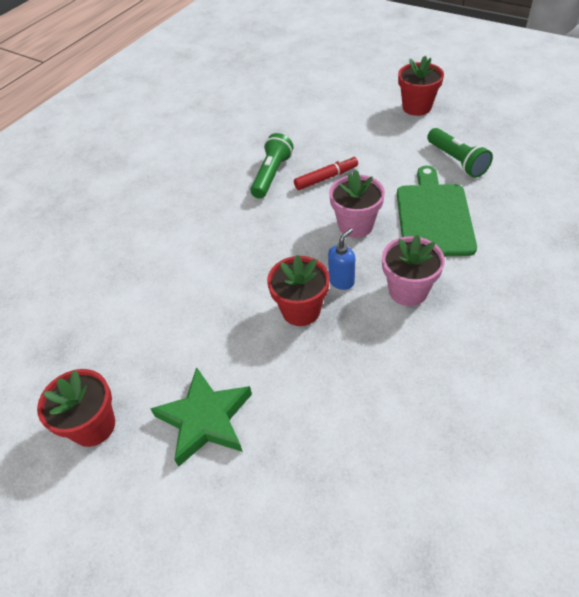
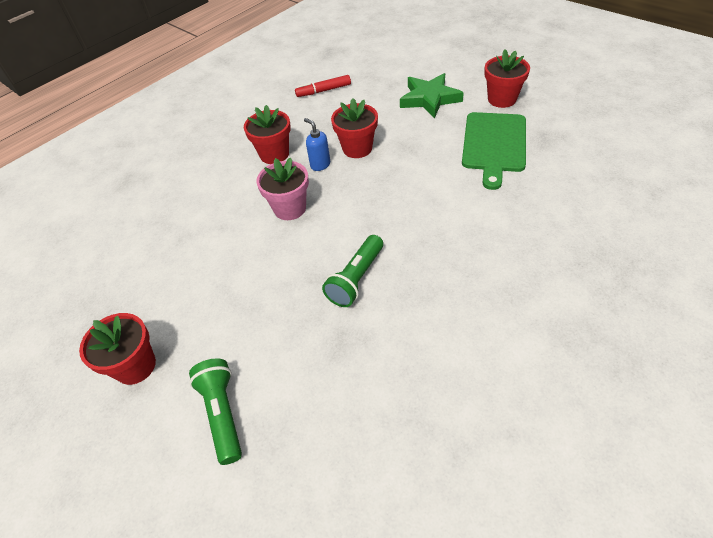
camera: 170 degrees left, 0 degrees up
red marker [294,156,358,190] -> red marker moved to [295,75,351,97]
blue soap dispenser [328,228,355,290] -> blue soap dispenser turned 90 degrees clockwise [304,118,330,171]
pink flower pot [382,235,445,306] -> red flower pot [244,105,291,164]
green cutting board [397,166,477,256] -> green cutting board moved to [462,112,526,190]
green flashlight [427,128,493,178] -> green flashlight moved to [189,358,242,465]

